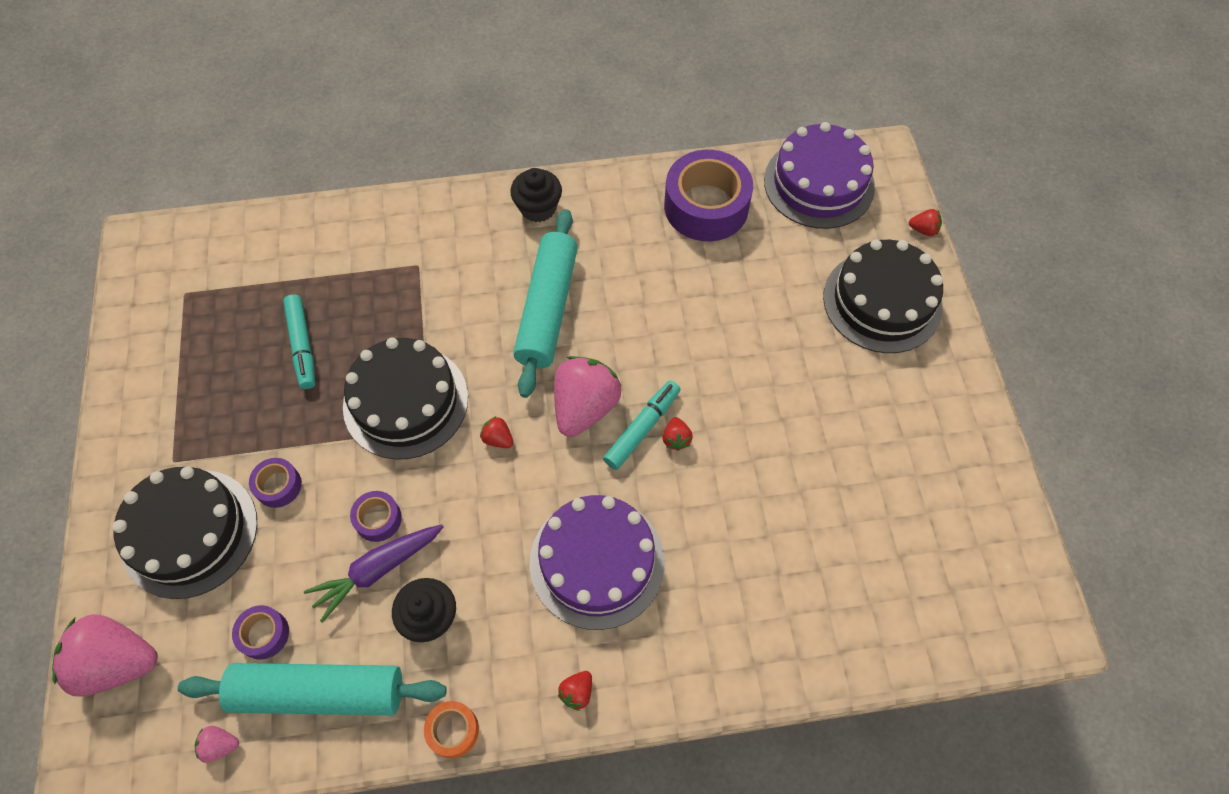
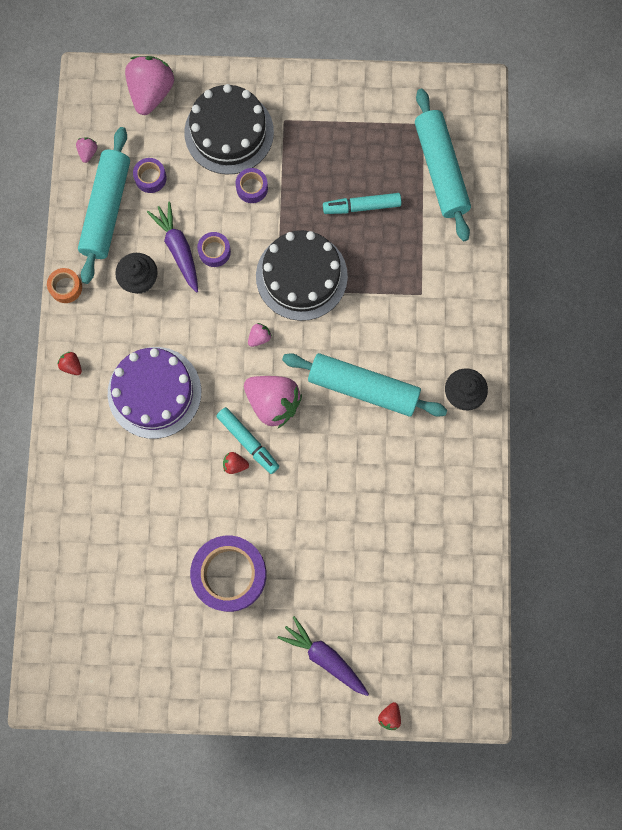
camera: 100 degrees right, 15 degrees up
red strawberry [480,416,513,448] -> pink strawberry [248,323,272,347]
purple tape [664,150,753,241] -> purple tape moved to [190,536,267,612]
purple cake [764,122,875,229] -> none
black cake [823,239,943,353] -> purple carrot [277,616,369,696]
none -> turquoise rolling pin [415,89,471,241]

